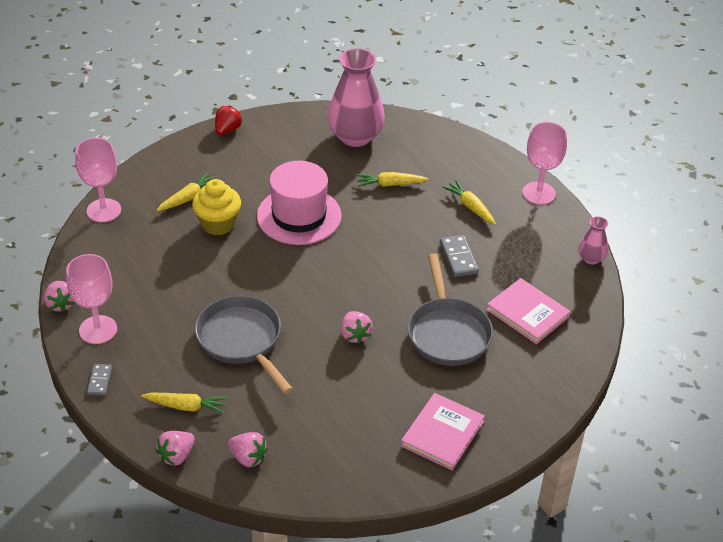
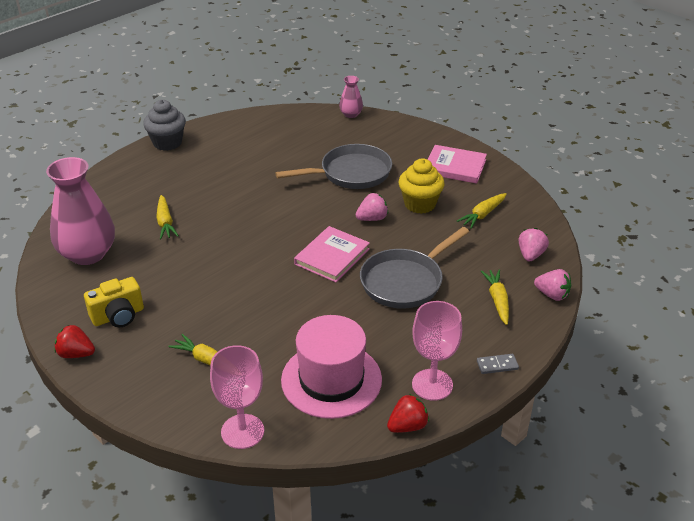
camera: 100 degrees left, 5 degrees down
pink strawberry [44,281,75,312] -> red strawberry [387,394,429,433]
yellow cupcake [192,179,241,236] -> yellow cupcake moved to [399,158,445,214]
pink hat [257,161,342,245] -> pink hat moved to [281,315,382,419]
grey domino [440,235,479,277] -> none
yellow carrot [442,180,496,225] -> yellow carrot moved to [457,193,507,229]
pink book [486,278,571,344] -> pink book moved to [294,226,370,282]
pink goblet [522,122,567,205] -> grey cupcake [143,99,186,151]
pink vase [578,216,608,264] -> pink vase moved to [339,76,363,118]
none -> yellow camera [84,277,144,327]

